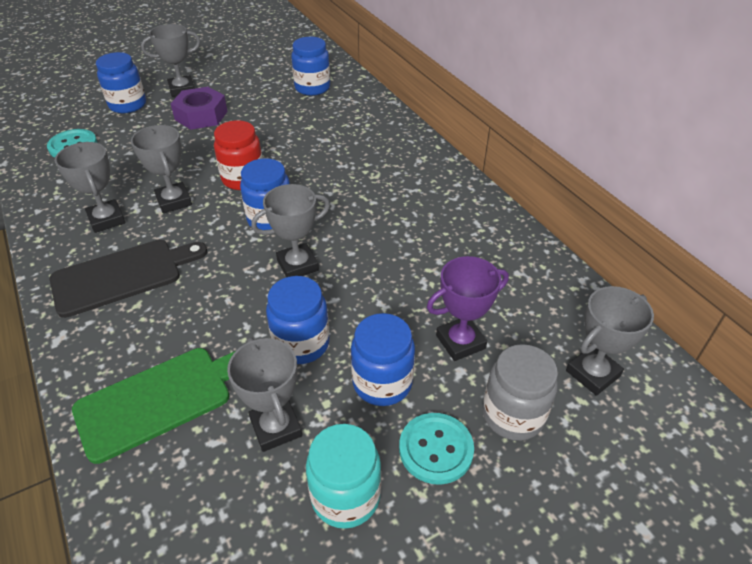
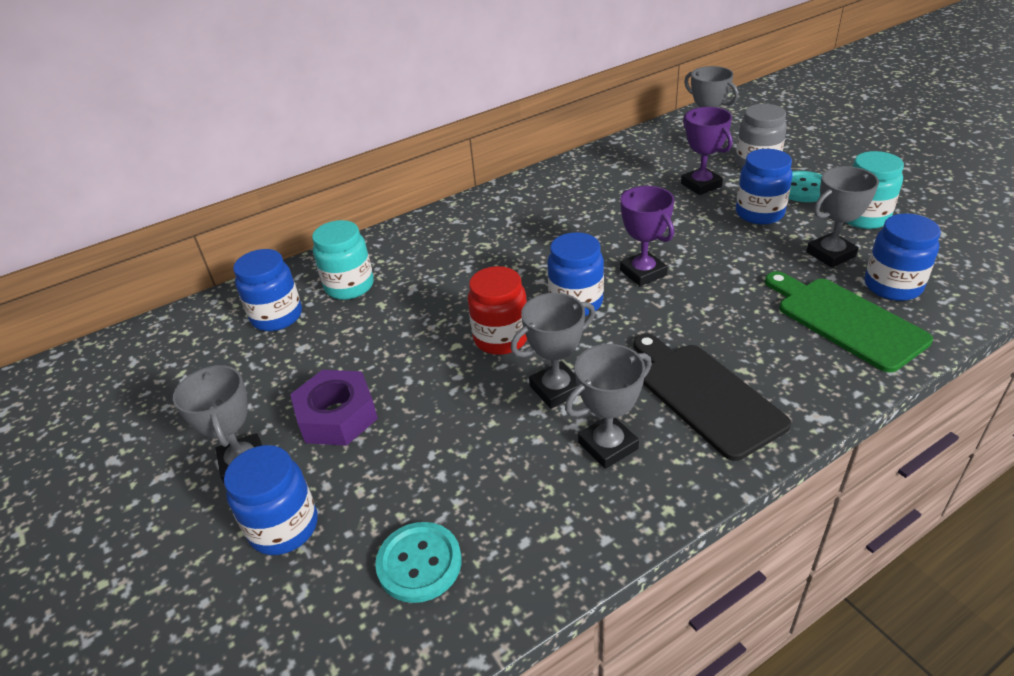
camera: 90 degrees left, 5 degrees down
grey trophy [251,184,330,277] -> purple trophy [620,186,674,287]
blue jar [266,276,330,364] -> blue jar moved to [865,214,941,301]
none -> turquoise jar [312,220,374,300]

